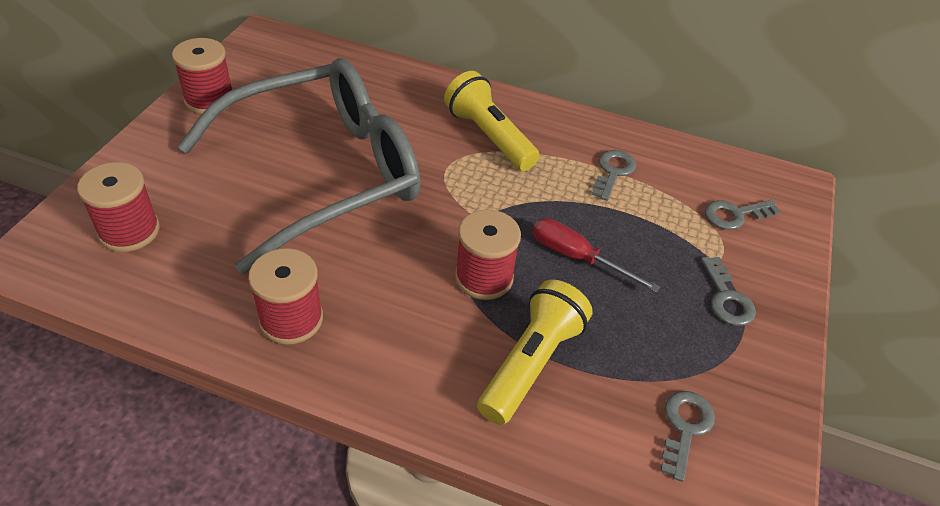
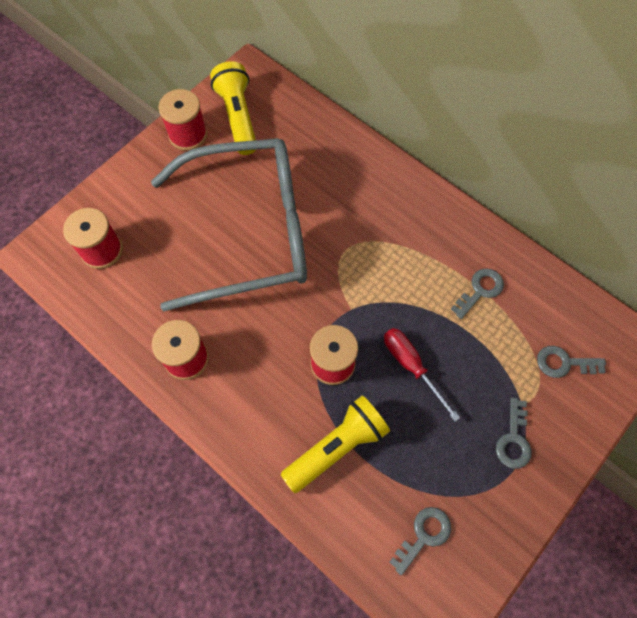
camera: 25 degrees right, 20 degrees up
yellow flashlight [444,71,540,171] -> yellow flashlight moved to [210,61,256,155]

